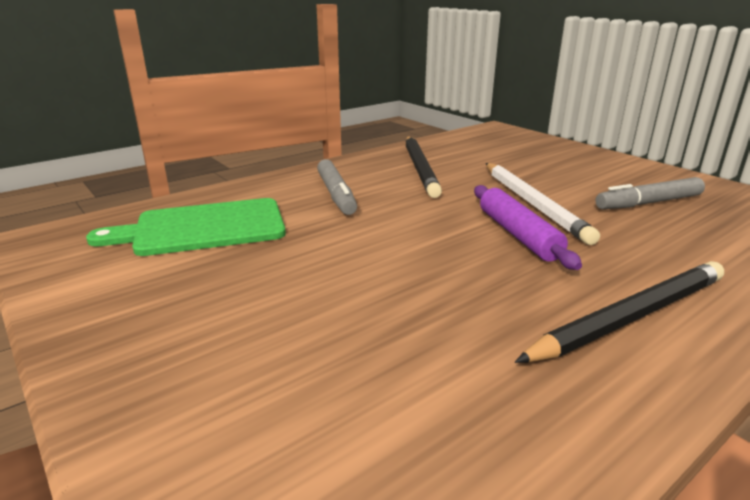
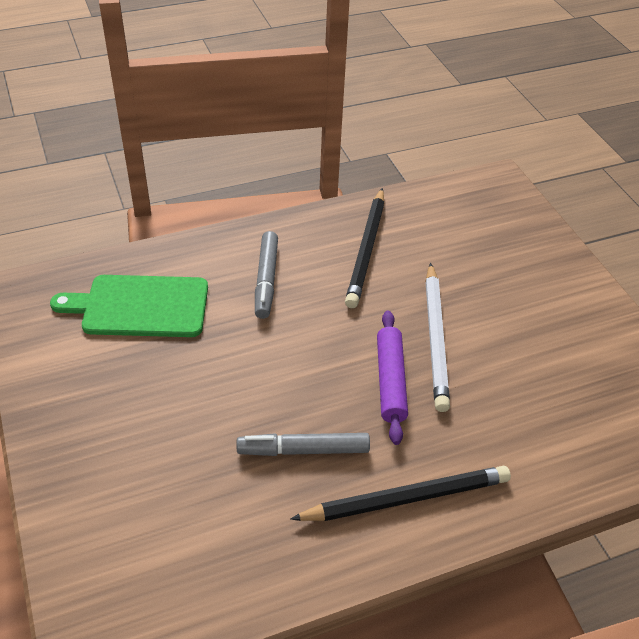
camera: 15 degrees right, 20 degrees up
grey marker [595,177,705,209] -> grey marker moved to [237,433,370,456]

